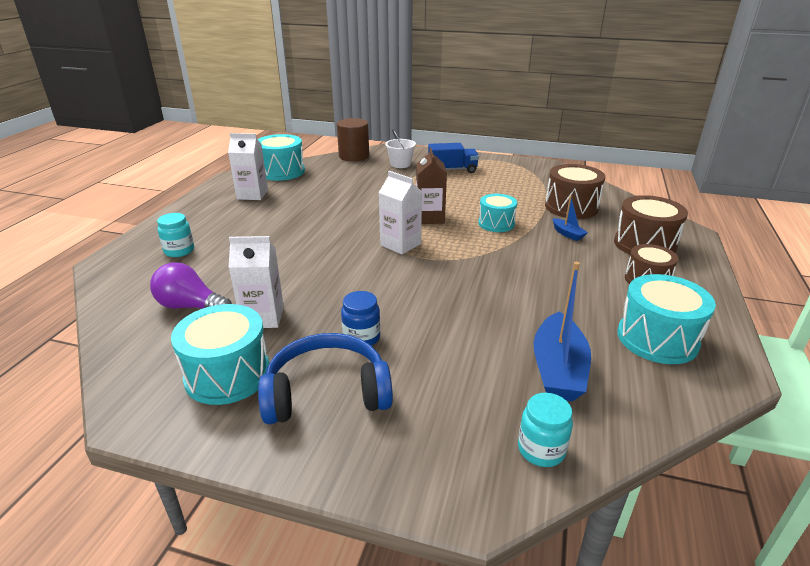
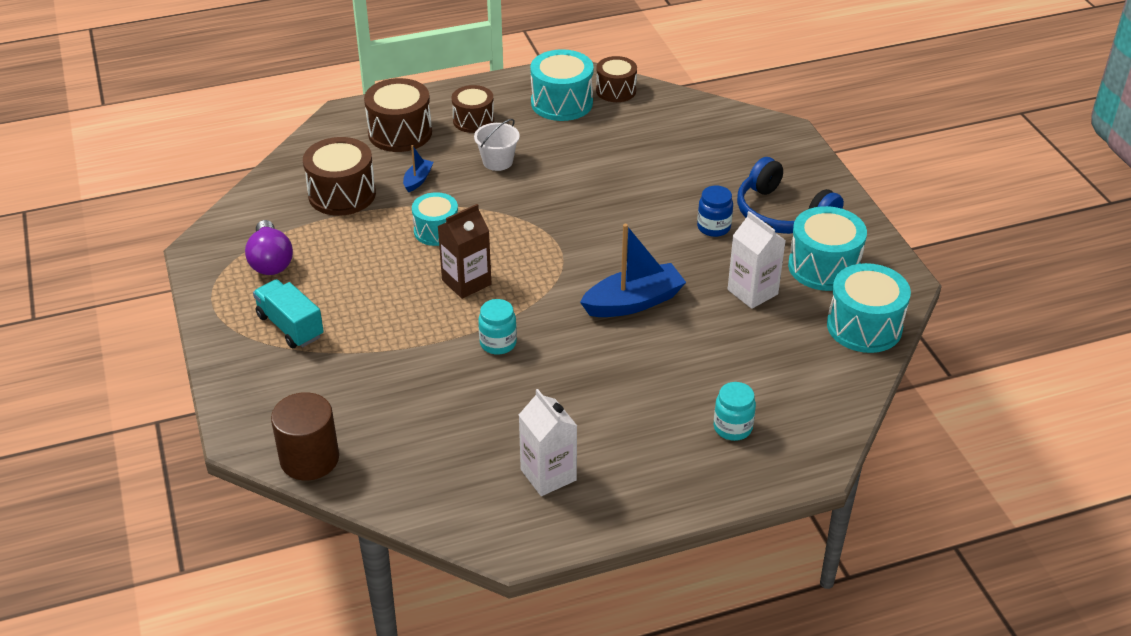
camera: 125 degrees left, 10 degrees up
purple light bulb [150,262,232,309] -> purple light bulb moved to [245,220,293,275]
turquoise drum [258,134,305,181] -> turquoise drum moved to [827,263,911,353]
white carton [379,171,422,254] -> none
white bucket [385,129,416,168] -> white bucket moved to [474,119,520,171]
blue truck [428,143,479,173] -> turquoise truck [253,279,324,348]
turquoise jar [518,393,573,467] -> turquoise jar moved to [478,299,517,355]
blue boat [533,262,591,402] -> blue boat moved to [580,224,686,317]
none -> brown drum [596,56,637,102]

